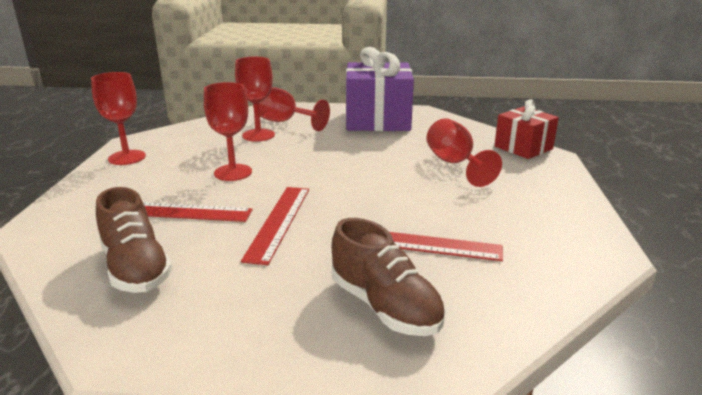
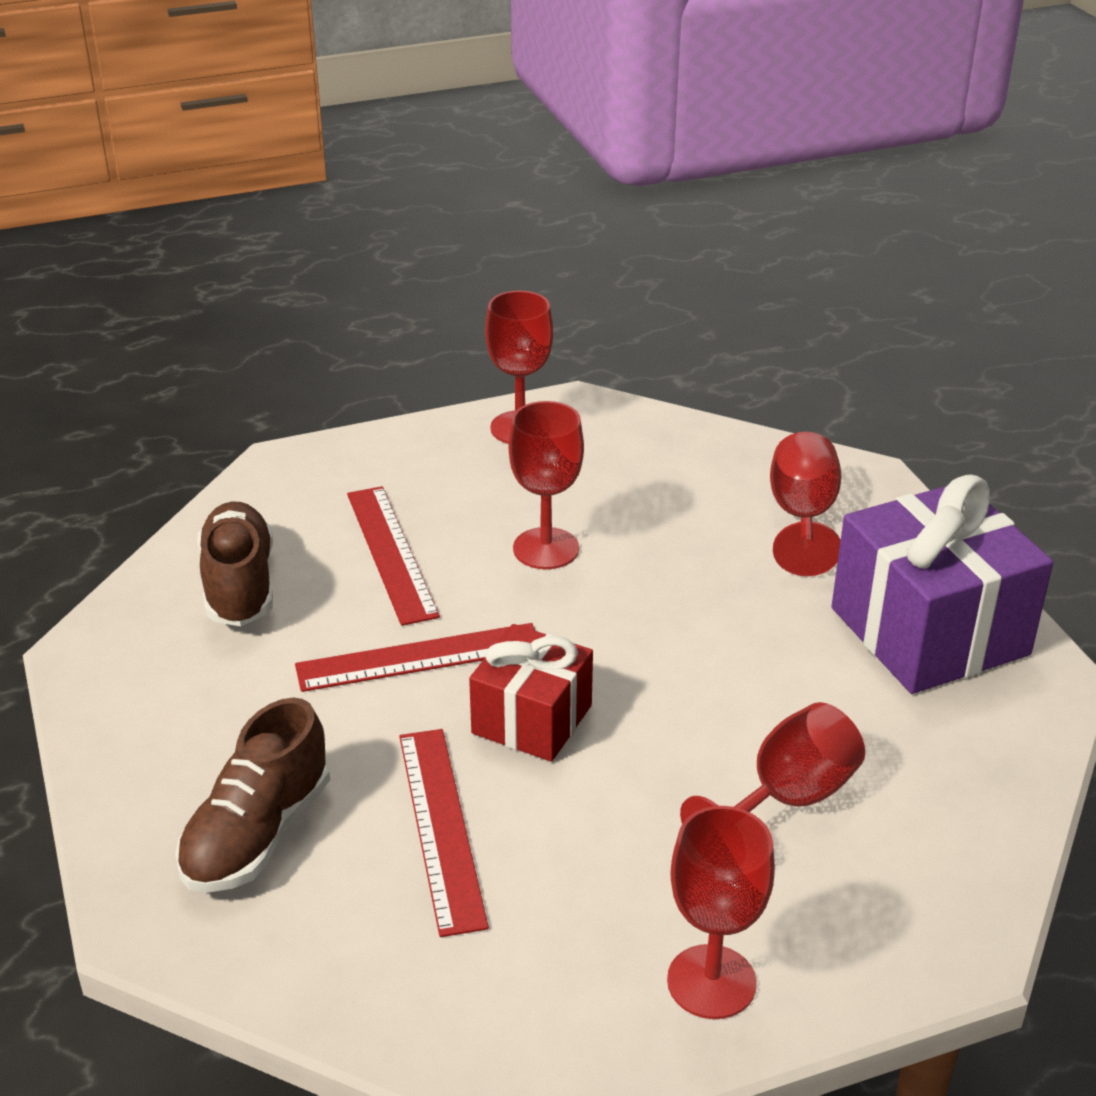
camera: 65 degrees right, 10 degrees up
brown shoe [96,187,173,293] -> brown shoe turned 135 degrees clockwise [197,502,273,626]
red goblet [235,57,275,142] -> red goblet moved to [667,806,775,1019]
red gift [494,100,559,159] -> red gift moved to [469,624,593,762]

